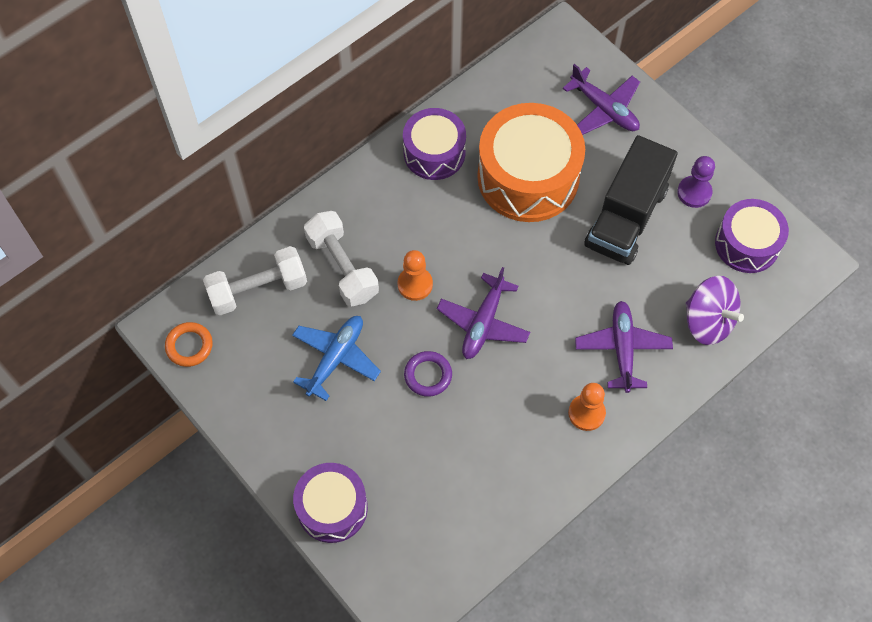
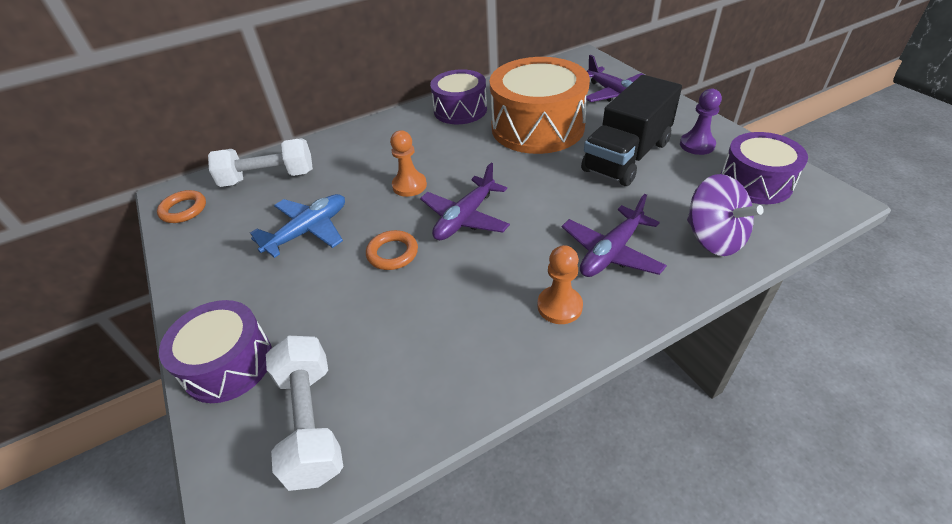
camera: 15 degrees right, 20 degrees down
white dumbbell [304,211,379,307] -> white dumbbell moved to [266,336,344,491]
purple ring [404,351,452,397] -> orange ring [366,230,418,270]
purple plane [575,301,673,393] -> purple plane turned 150 degrees counterclockwise [562,194,667,277]

